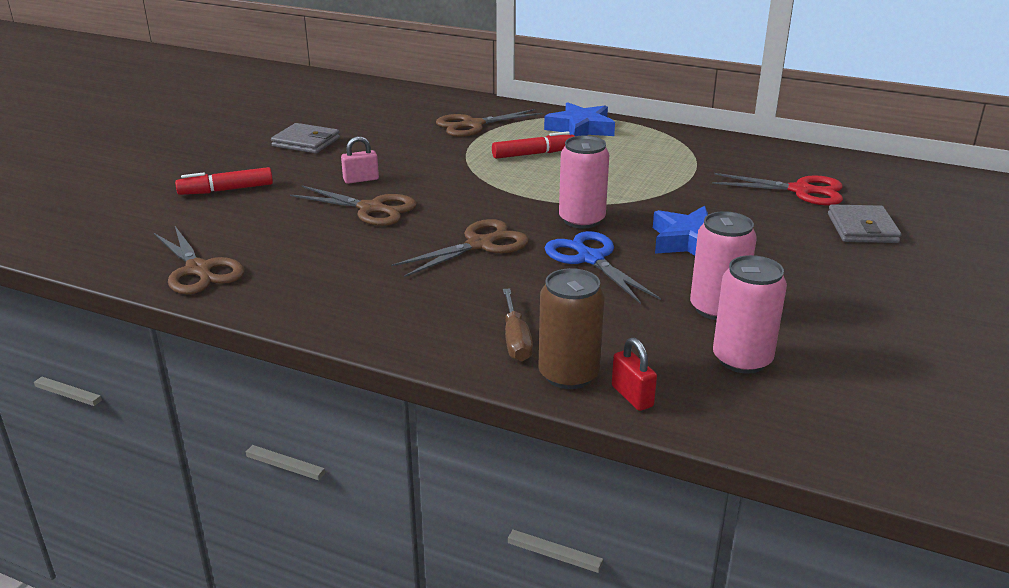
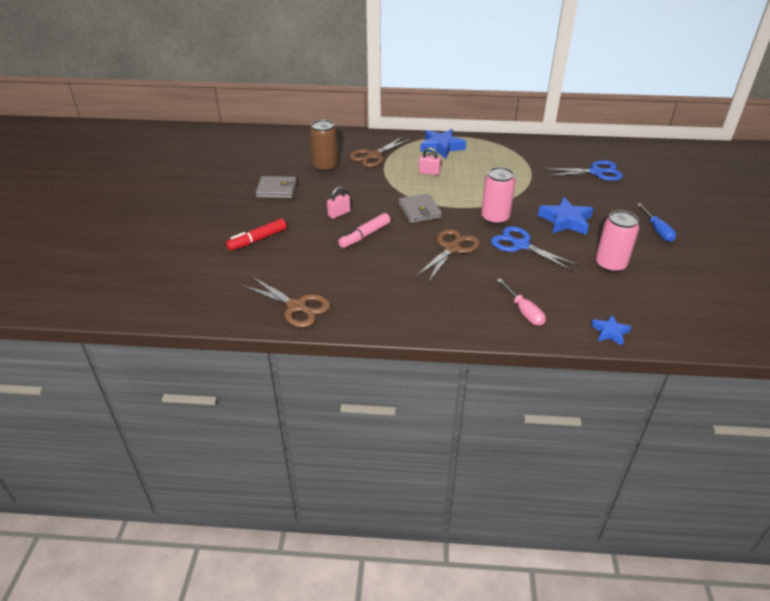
camera: 20 degrees left, 10 degrees up
brown scissors [290,185,417,226] -> pink marker [338,213,391,248]
red marker [492,131,574,159] -> pink padlock [419,147,441,175]
brown screwdriver [503,288,533,361] -> pink screwdriver [497,279,546,326]
brown can [538,268,605,389] -> brown can moved to [310,120,338,172]
red padlock [612,338,657,411] -> blue star [591,315,631,346]
red scissors [712,173,843,206] -> blue scissors [544,160,623,181]
pink can [713,255,787,374] -> none
grey wallet [828,204,901,243] -> grey wallet moved to [399,193,442,223]
none -> blue screwdriver [637,204,676,242]

